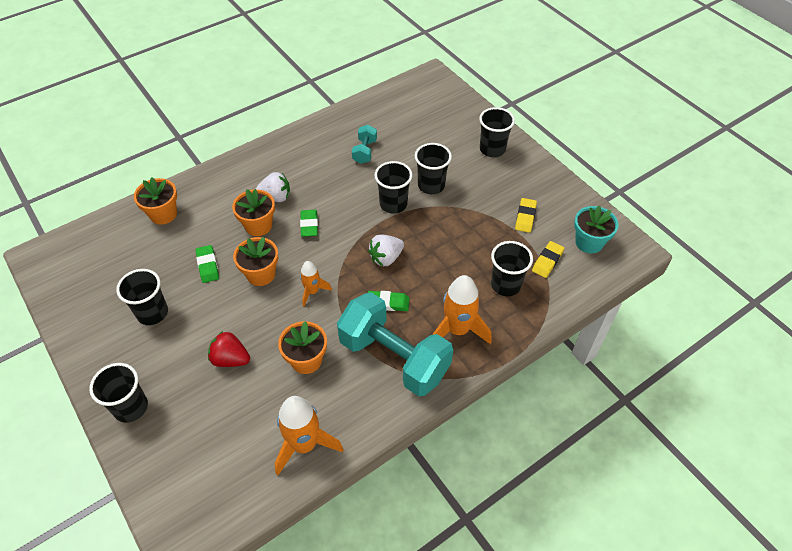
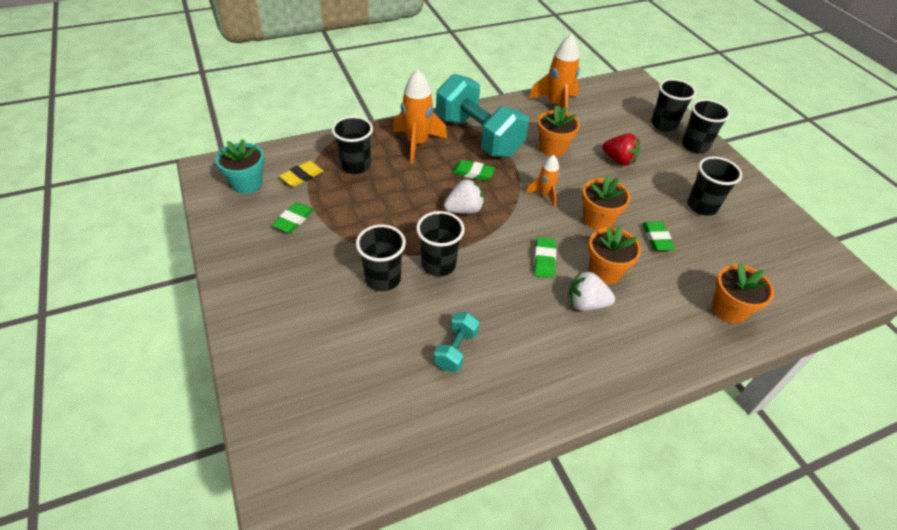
camera: 170 degrees left, 5 degrees down
black cup [479,107,515,157] -> black cup moved to [651,79,696,131]
yellow eraser [515,198,537,233] -> green eraser [272,202,314,233]

